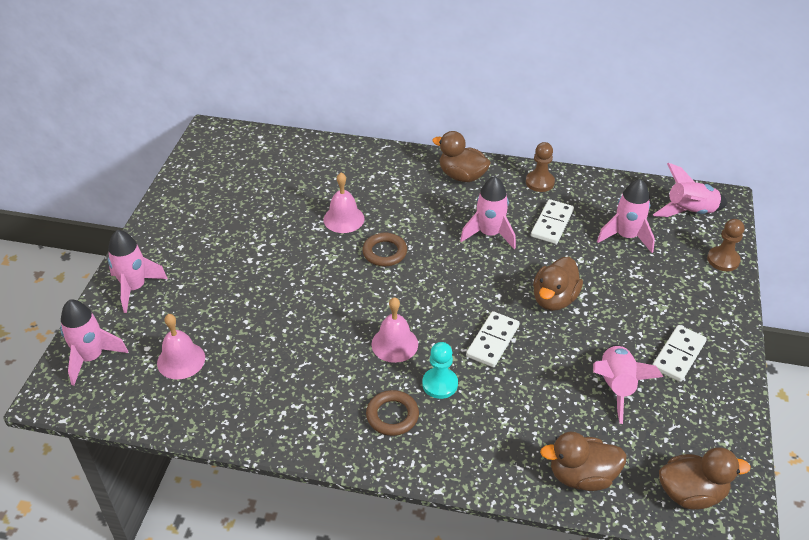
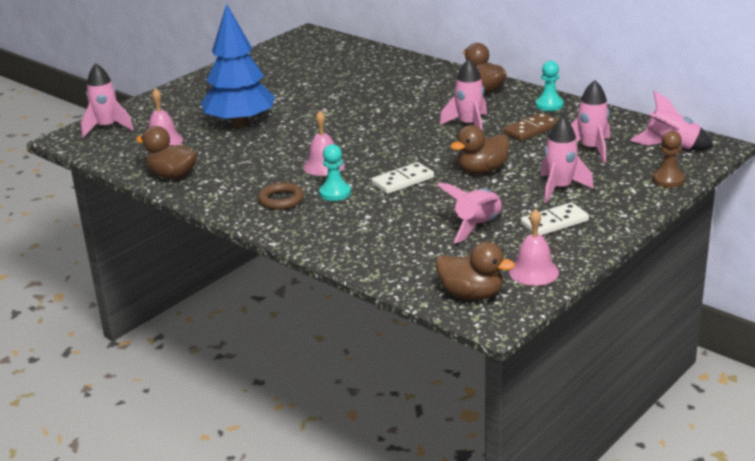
camera: 30 degrees right, 15 degrees down
pink rocket [108,230,168,313] -> pink rocket moved to [541,117,594,203]
pink bell [324,173,364,233] -> pink bell moved to [509,209,559,286]
brown ring [362,233,407,266] -> none
brown pawn [526,142,555,192] -> turquoise pawn [535,61,564,111]
white domino [531,199,574,244] -> brown domino [503,113,558,141]
brown duck [540,432,627,491] -> brown duck moved to [136,126,197,179]
none -> blue tree [201,4,275,127]

